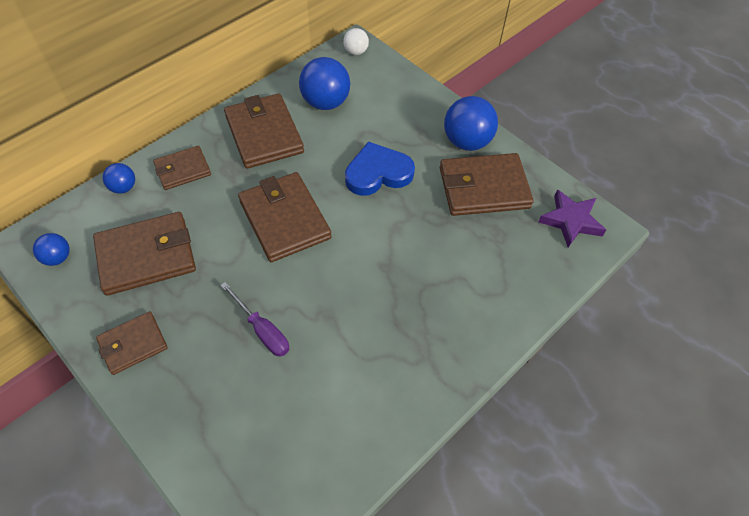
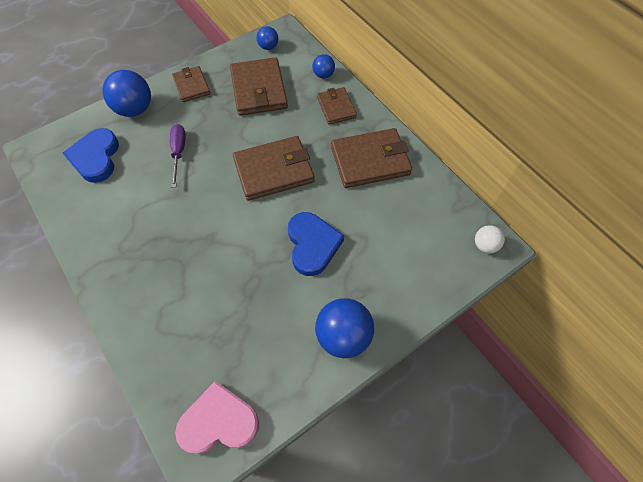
camera: 100 degrees right, 5 degrees up
purple screwdriver [221,282,289,357] -> purple screwdriver turned 120 degrees clockwise [170,124,186,187]
blue ball [299,57,350,110] -> blue ball moved to [102,70,151,117]
brown wallet [440,153,534,216] -> none
purple star [538,190,606,247] -> pink heart [175,381,259,454]
none -> blue heart [63,128,119,183]

